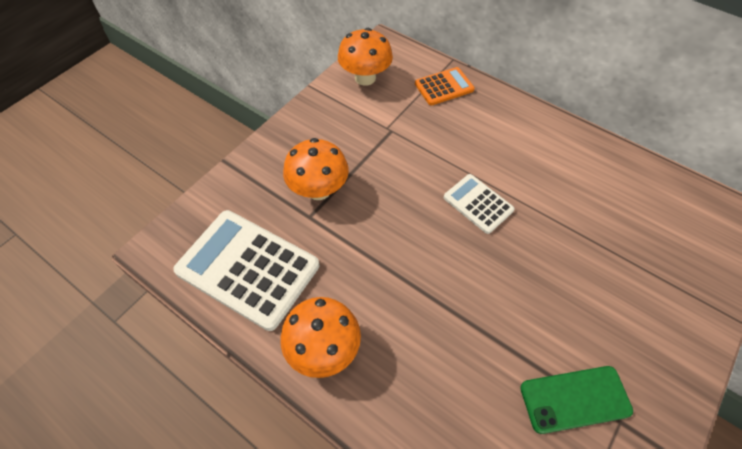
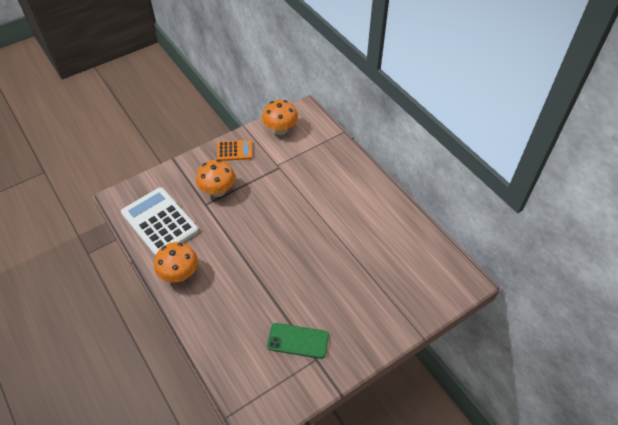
camera: 20 degrees right, 5 degrees down
orange calculator [415,67,475,106] -> orange calculator moved to [217,140,252,161]
white calculator [444,174,515,234] -> none

